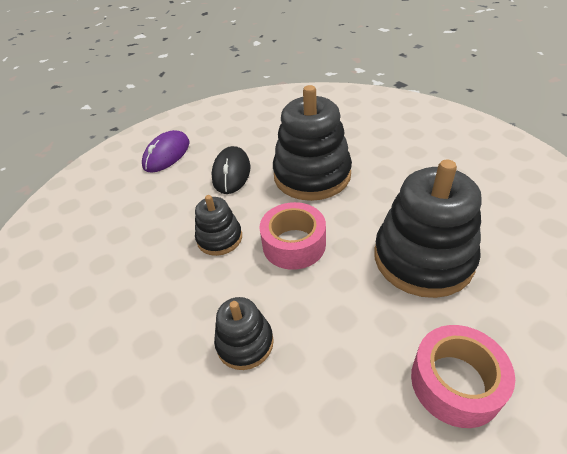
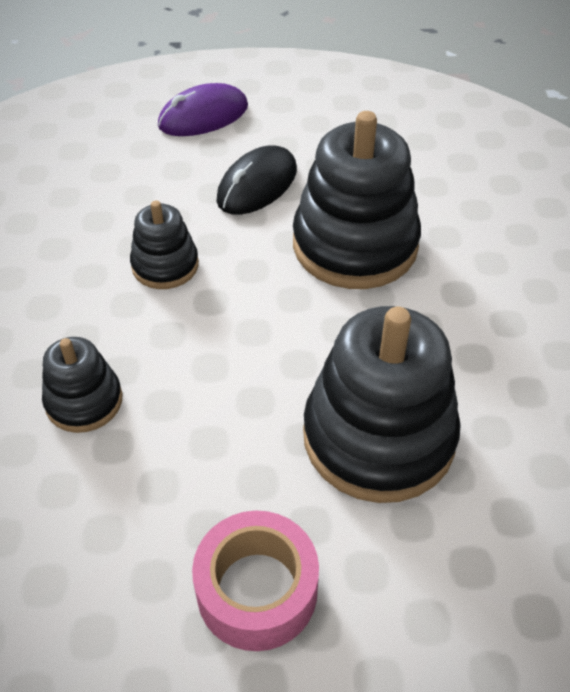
camera: 30 degrees right, 5 degrees up
pink tape [259,202,326,270] -> none

